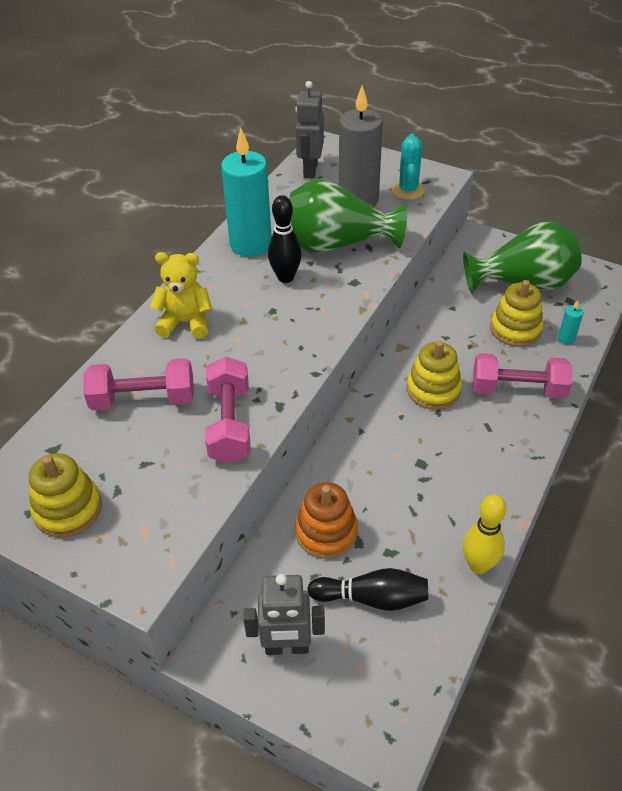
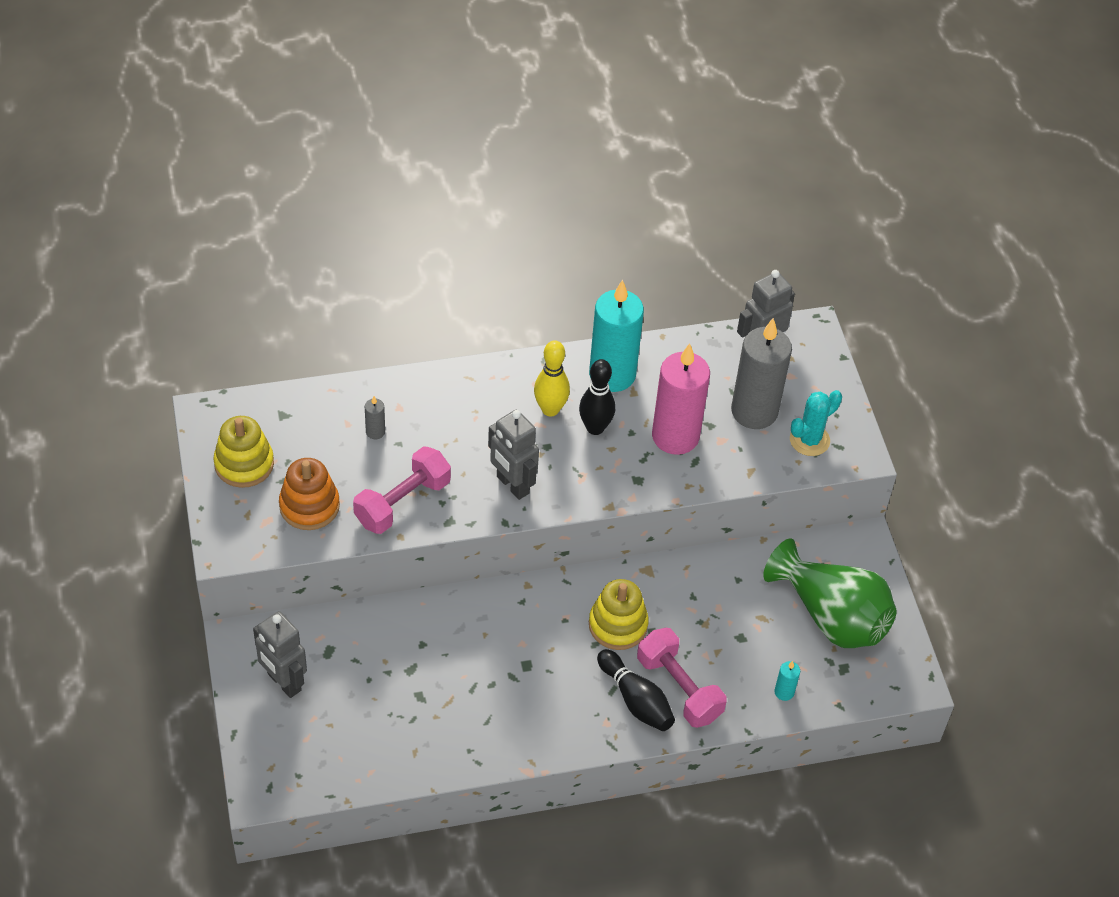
camera: 45 degrees right, 5 degrees up
pink dumbbell [83,358,194,410] -> grey candle [365,396,385,439]
yellow teddy bear [150,252,212,339] -> none
green vase [289,179,407,253] -> pink candle [652,343,710,455]
orange stacking toy [295,482,358,559] -> orange stacking toy moved to [279,458,340,530]
black bowling pin [307,568,428,611] -> black bowling pin moved to [597,649,675,731]
yellow bowling pin [463,495,506,574] -> yellow bowling pin moved to [534,340,570,417]
yellow stacking toy [490,280,543,347] -> none
none -> grey robot [488,410,539,500]

